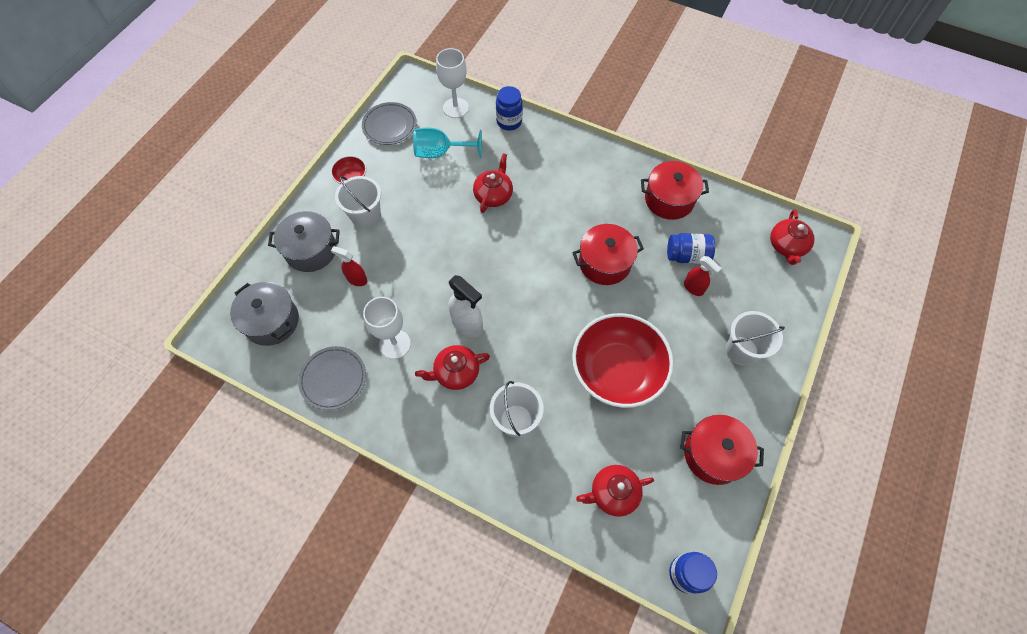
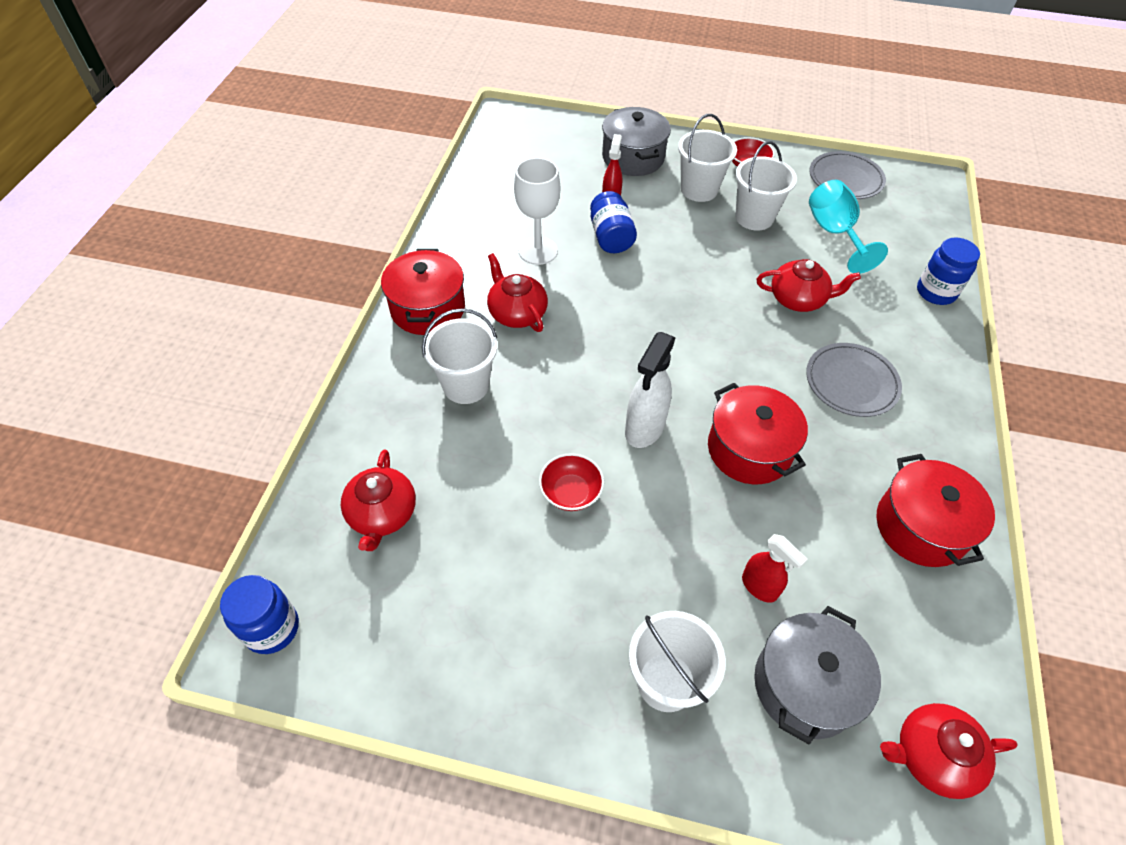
camera: 75 degrees right, 10 degrees down
grey pot [230,282,299,346] -> grey pot moved to [754,606,881,745]
grey plate [298,346,366,410] -> grey plate moved to [806,343,902,417]
white goblet [436,48,469,118] -> none
white spray bottle [449,275,483,337] -> white spray bottle moved to [625,332,676,448]
red bowl [572,313,674,408] -> red bowl [539,453,604,511], size x0.43
red teapot [576,465,654,517] -> red teapot turned 150 degrees counterclockwise [340,450,416,551]
blue jar [667,233,715,264] -> blue jar moved to [590,191,637,253]
red pot [680,415,764,485] -> red pot moved to [381,249,465,335]
red spray bottle [684,256,722,296] -> red spray bottle turned 75 degrees counterclockwise [742,534,808,603]
none -> white bucket [735,141,797,231]

